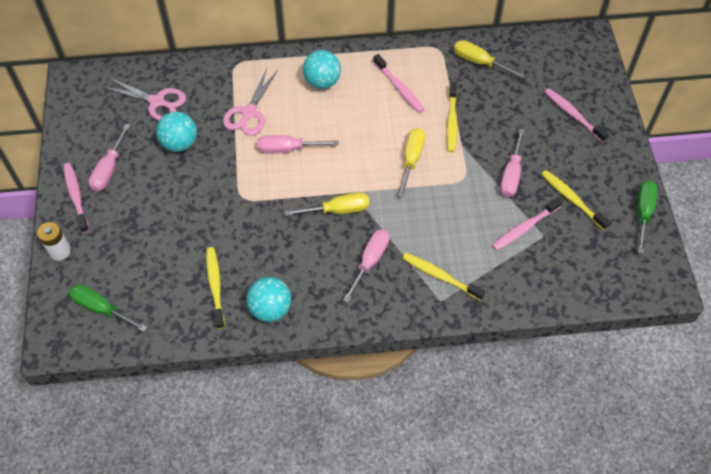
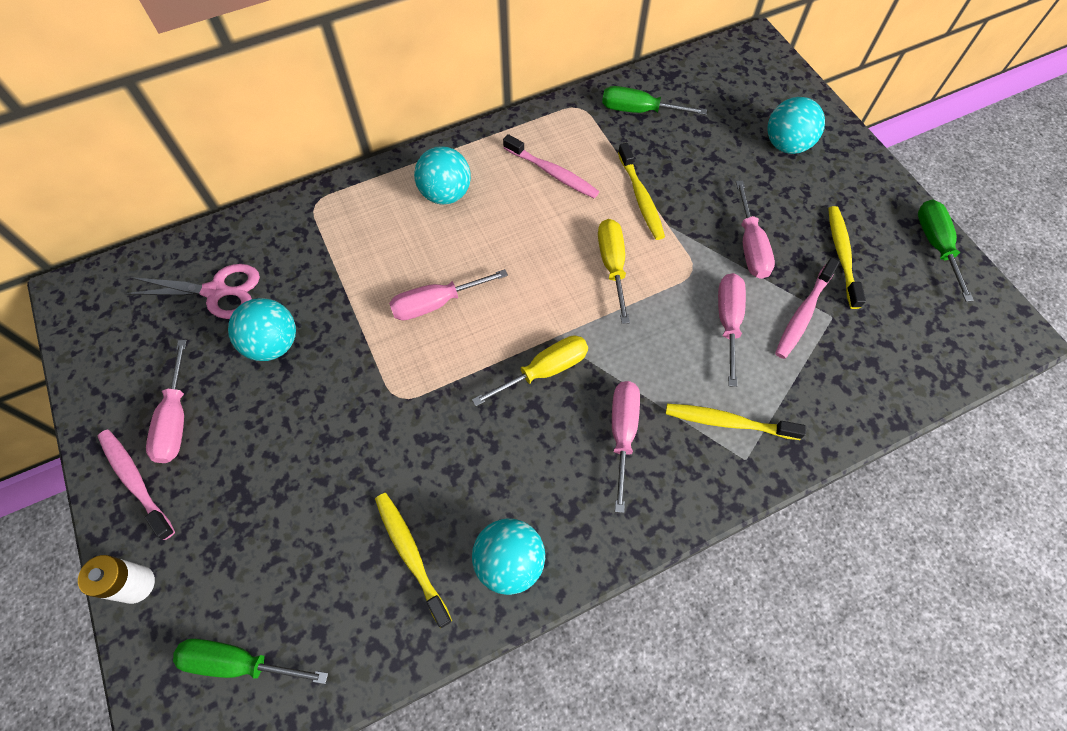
camera: 20 degrees left, 5 degrees up
pink scissors [223,68,278,136] -> none
yellow screwdriver [454,40,525,78] -> green screwdriver [602,86,707,115]
yellow toothbrush [541,170,611,230] -> yellow toothbrush turned 60 degrees clockwise [828,206,866,309]
pink toothbrush [544,88,609,143] -> turquoise ball [767,97,825,154]
none -> pink screwdriver [718,273,746,387]

